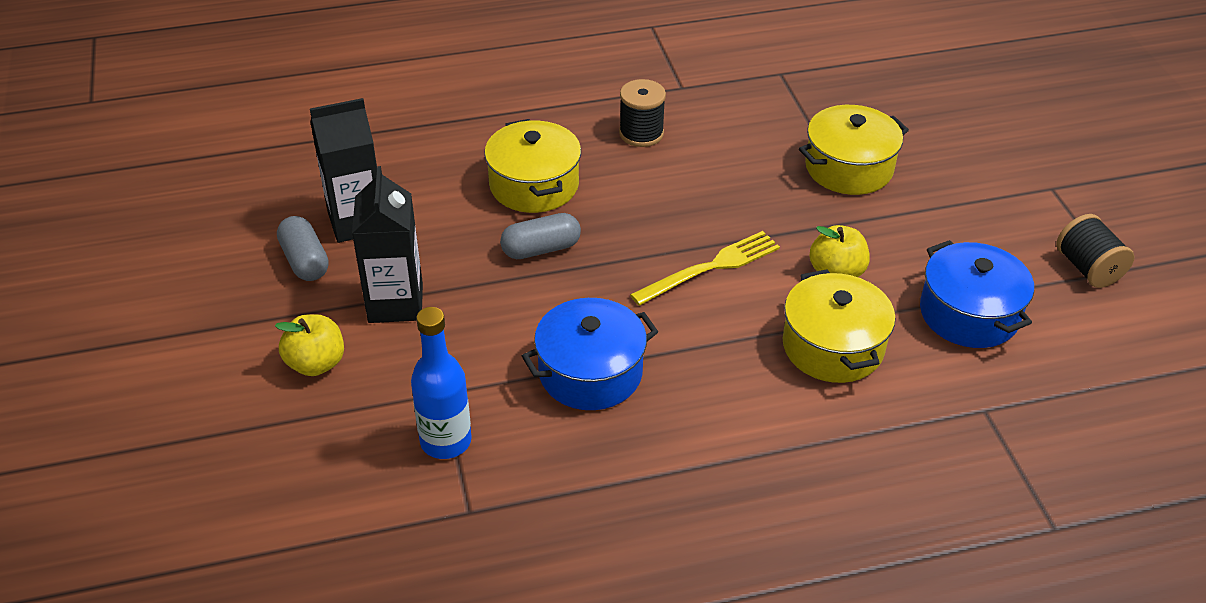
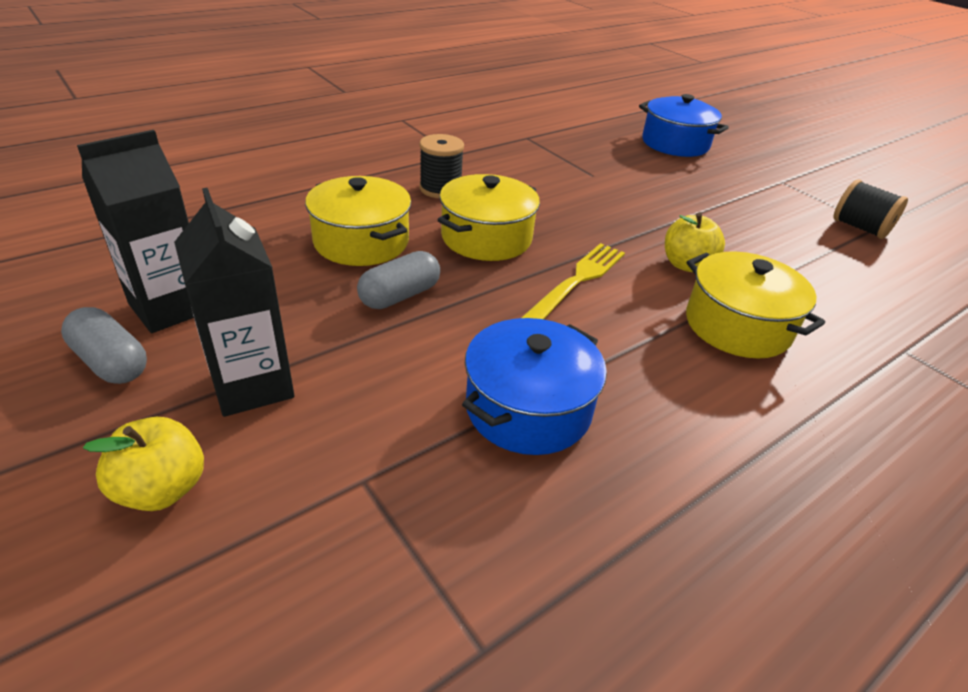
camera: 25 degrees left, 5 degrees down
blue bottle [411,307,472,459] -> none
yellow pot [799,105,909,195] -> yellow pot moved to [438,174,540,261]
blue pot [920,240,1034,348] -> blue pot moved to [639,94,729,157]

